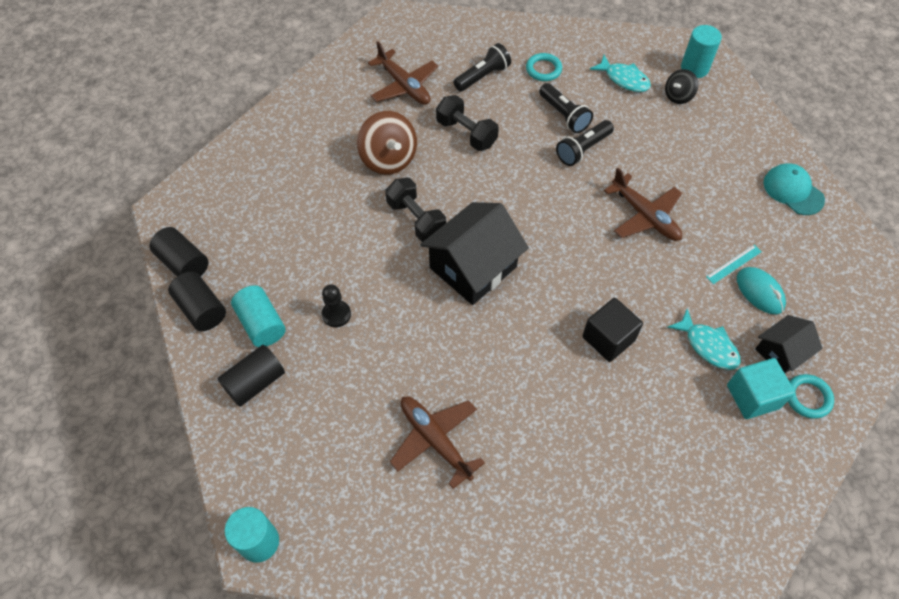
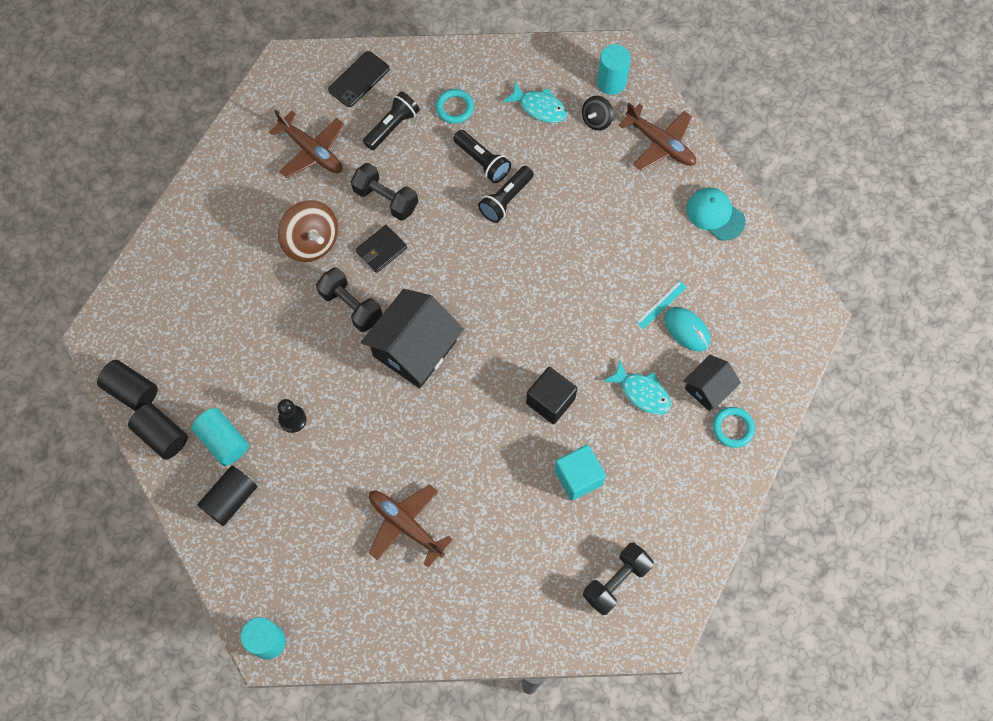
camera: 10 degrees left, 10 degrees up
brown plane [604,168,682,241] -> brown plane moved to [619,103,696,171]
turquoise cube [727,358,795,419] -> turquoise cube moved to [554,445,606,500]
none -> black phone [328,51,390,107]
none -> black wallet [356,225,407,273]
none -> black dumbbell [583,542,654,615]

